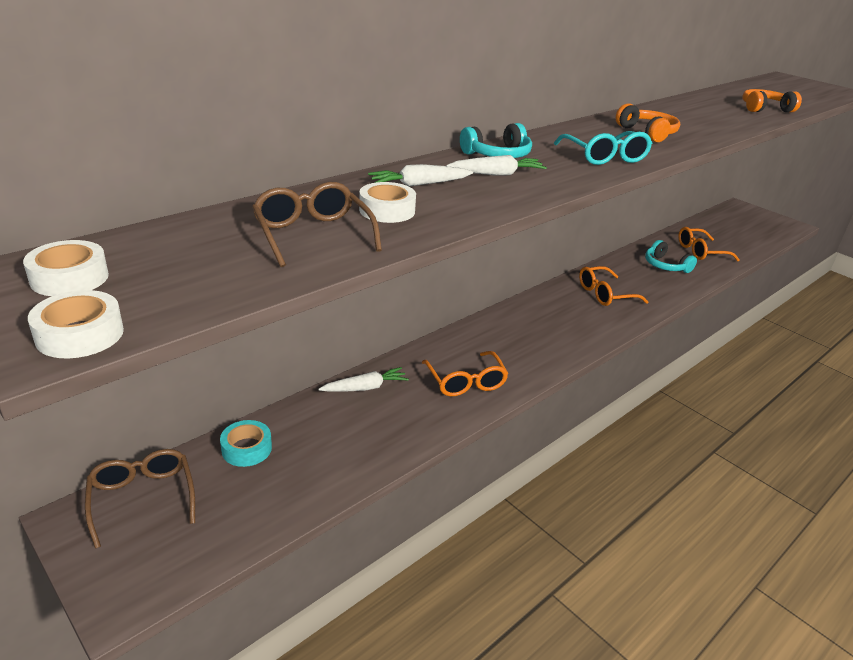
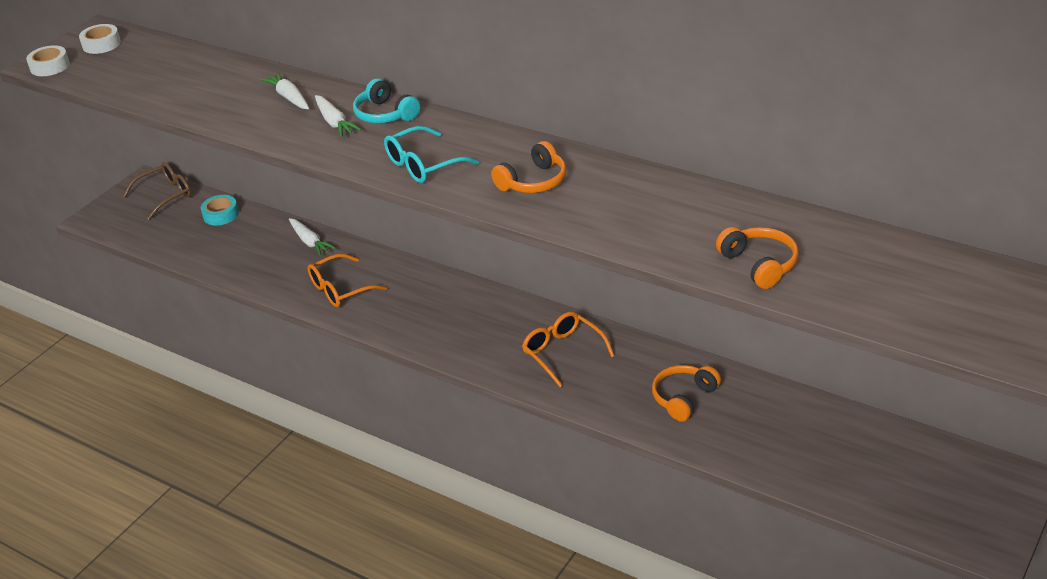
camera: 80 degrees right, 5 degrees up
brown glasses [252,182,382,267] -> none
white tape [359,182,416,223] -> none
turquoise headphones [645,240,697,273] -> orange headphones [652,365,721,422]
orange glasses [678,227,740,261] -> none

